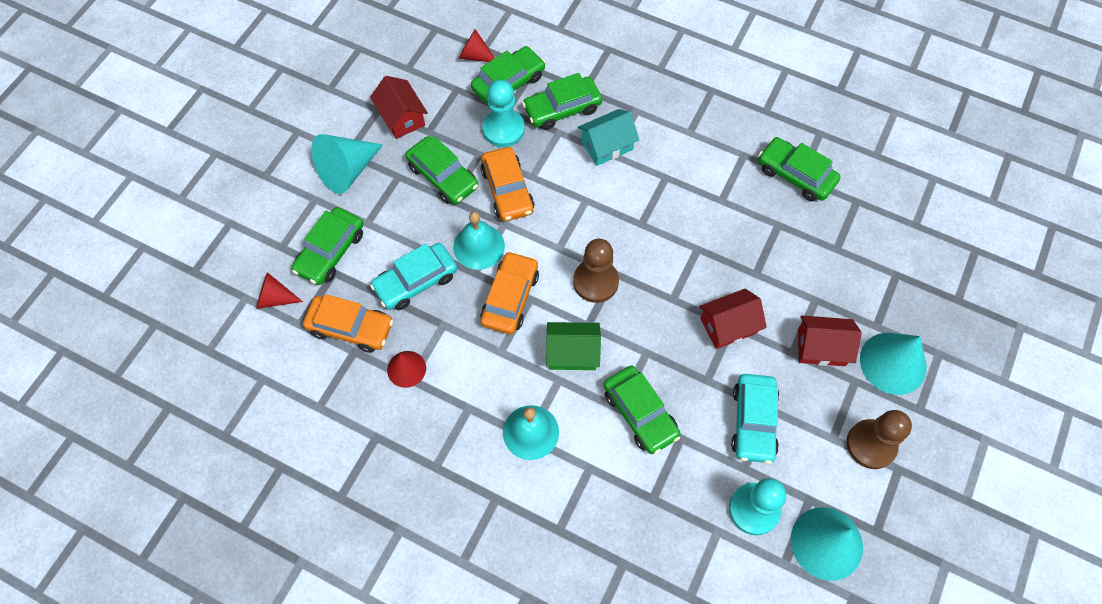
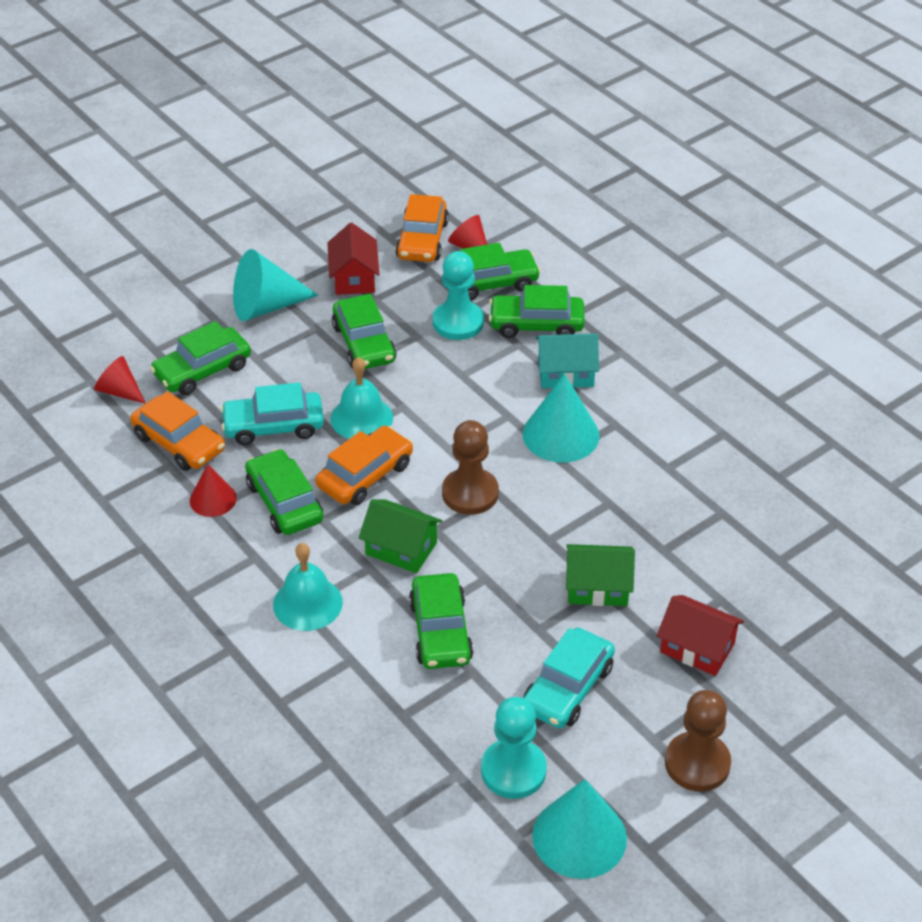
camera: 25 degrees right, 20 degrees down
orange car [481,147,534,221] -> orange car moved to [395,194,449,262]
red house [699,289,767,349] -> green house [566,544,635,606]
green car [758,137,841,201] -> green car moved to [245,449,323,535]
turquoise cone [860,333,927,395] -> turquoise cone moved to [523,374,600,463]

